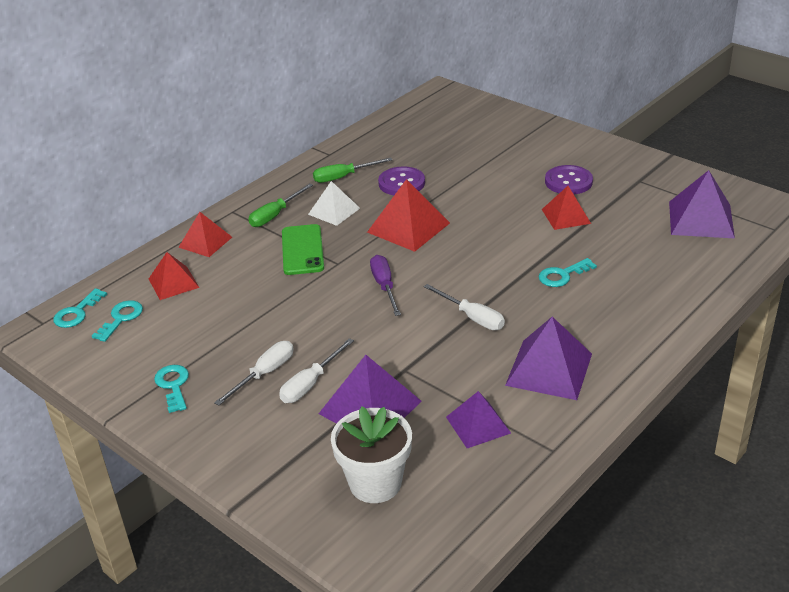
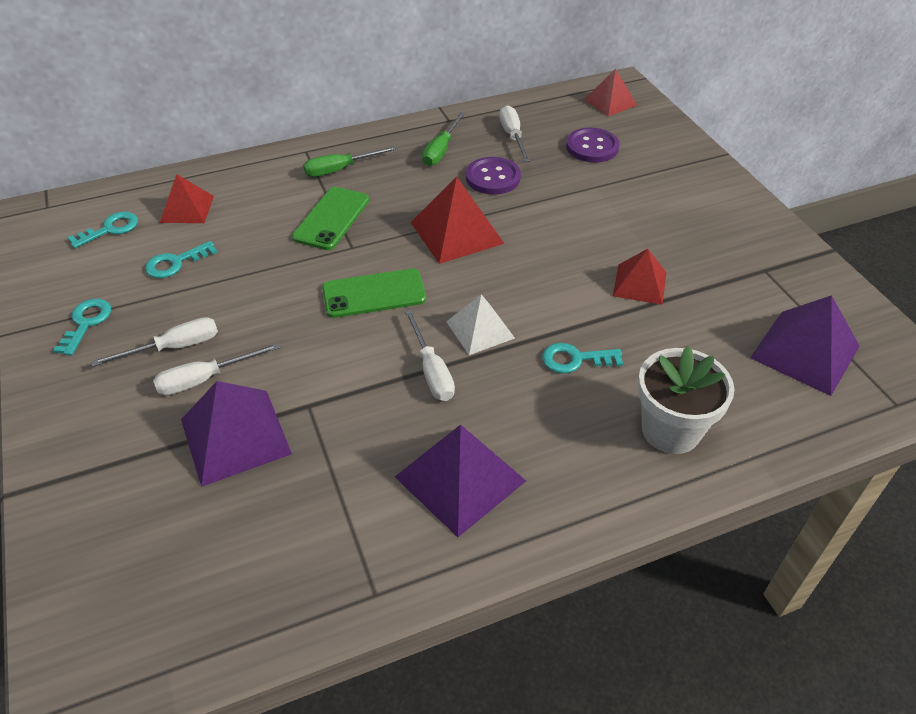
camera: 25 degrees right, 10 degrees up
turquoise key [53,288,107,328] -> turquoise key moved to [145,241,218,278]
red pyramid [178,212,232,257] -> red pyramid moved to [584,69,637,116]
white pyramid [308,181,360,226] -> white pyramid moved to [446,294,515,355]
green screwdriver [313,158,393,183] -> green screwdriver turned 75 degrees counterclockwise [422,112,465,166]
white flower pot [331,406,412,503] -> white flower pot moved to [638,346,734,454]
purple screwdriver [370,255,401,316] -> green phone [322,269,426,318]
purple pyramid [446,391,511,448] -> none
purple button [545,165,593,195] -> purple button moved to [566,128,619,162]
none -> white screwdriver [499,105,530,162]

